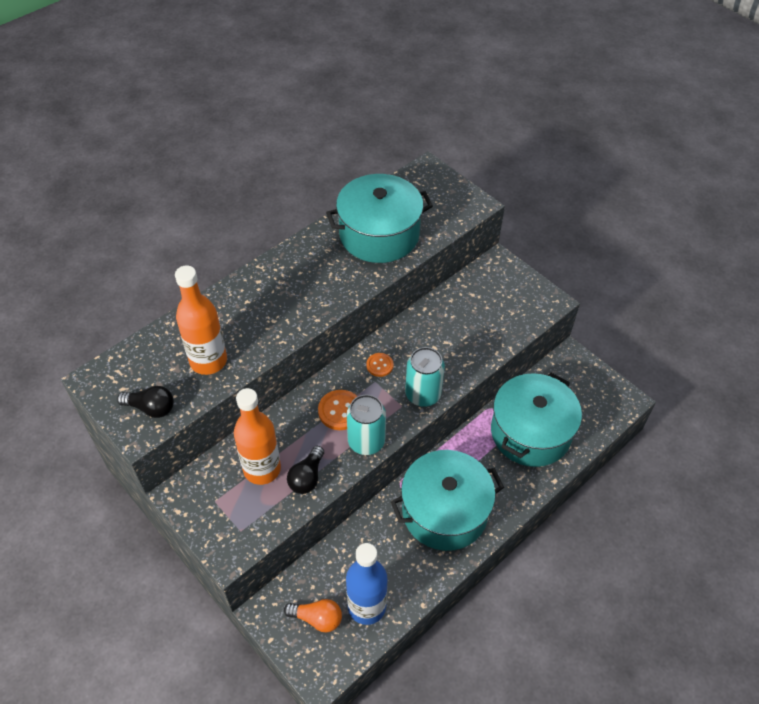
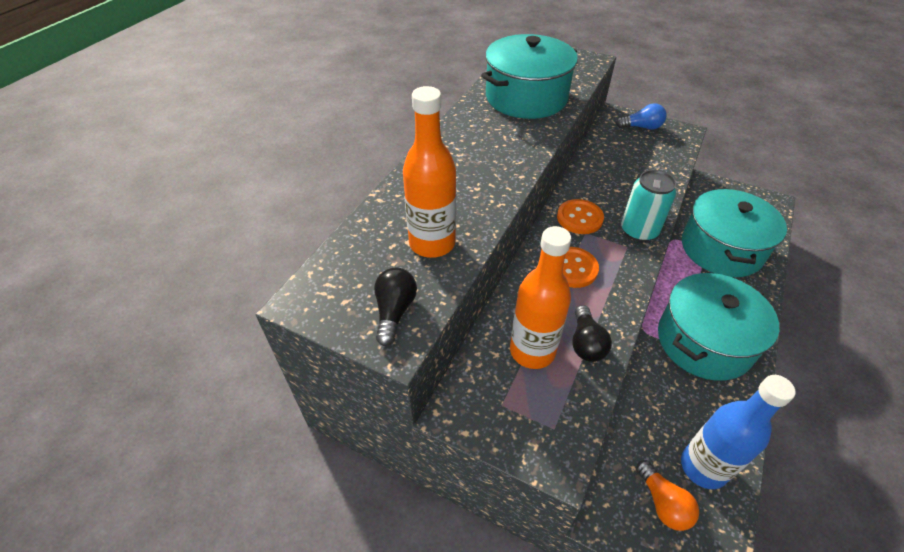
camera: 20 degrees left, 5 degrees down
black light bulb [117,386,174,418] -> black light bulb turned 75 degrees counterclockwise [374,268,417,346]
orange light bulb [284,599,342,632] -> orange light bulb turned 75 degrees clockwise [636,460,699,531]
turquoise can [347,395,386,455] -> none
orange button [366,353,393,377] -> orange button [557,199,604,234], size x1.58
none -> blue light bulb [616,103,667,130]

